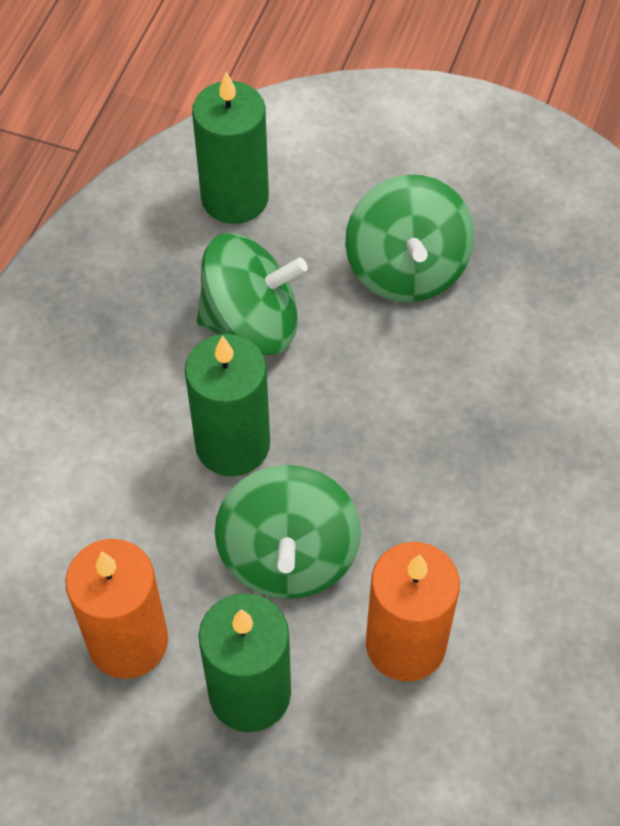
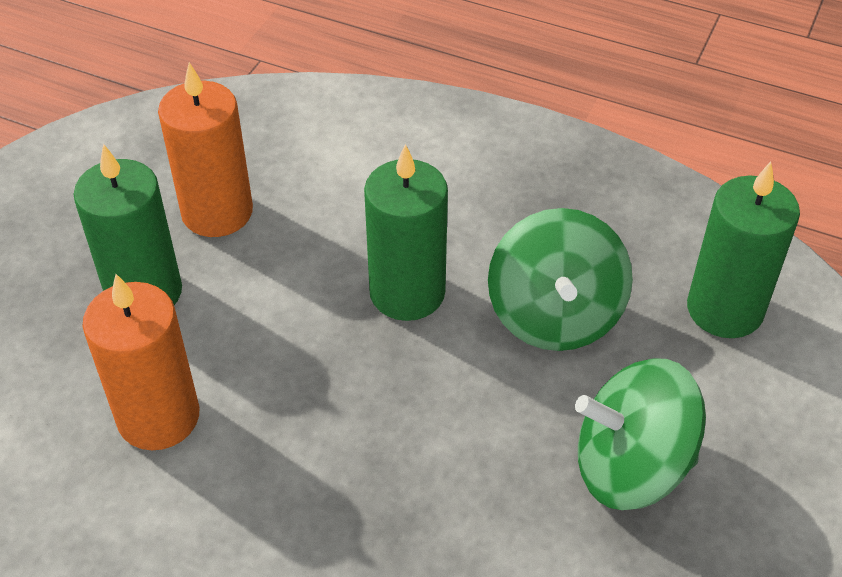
camera: 95 degrees right, 10 degrees down
green spinning top [215,465,361,599] -> none

